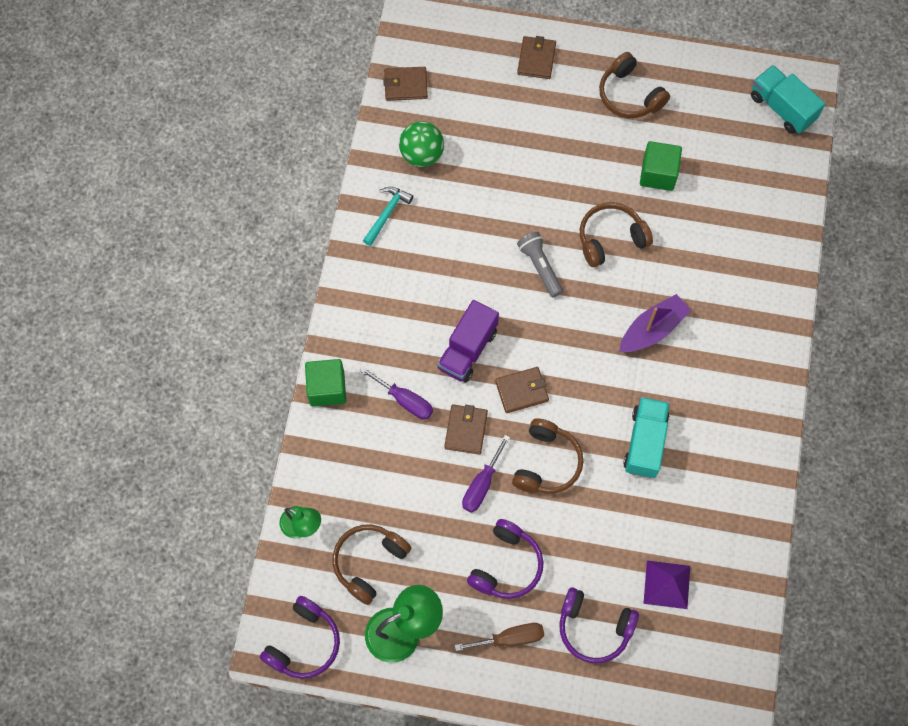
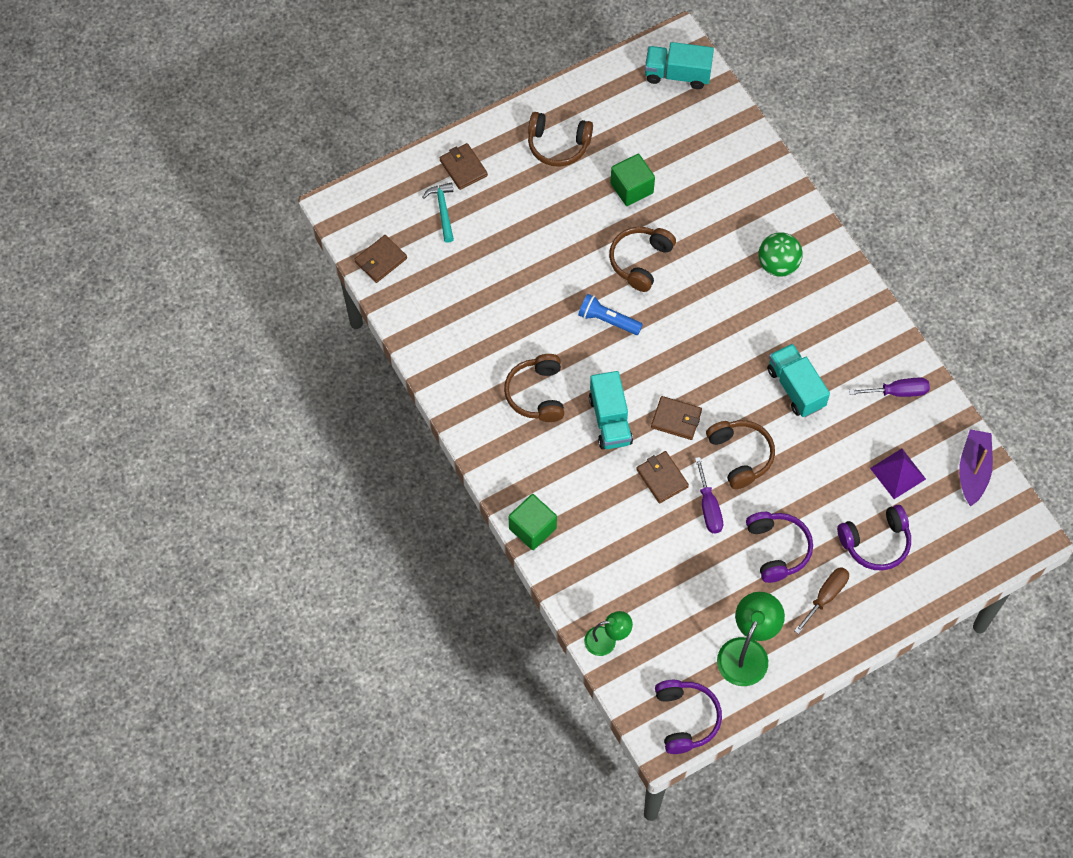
camera: 40 degrees left, 5 degrees down
brown headphones [332,525,411,605] -> brown headphones moved to [504,354,564,422]
purple screwdriver [360,367,433,419] -> purple screwdriver moved to [849,378,930,397]
turquoise hammer [363,187,413,246] -> turquoise hammer moved to [423,183,454,243]
green ball [399,121,444,167] -> green ball moved to [758,232,803,277]
purple truck [437,300,499,383] -> turquoise truck [589,371,633,449]
brown wallet [495,367,549,413] -> brown wallet turned 75 degrees clockwise [651,396,702,440]
grey flashlight [517,232,563,297] -> blue flashlight [578,294,643,335]
purple boat [619,294,691,352] -> purple boat moved to [959,429,993,506]

